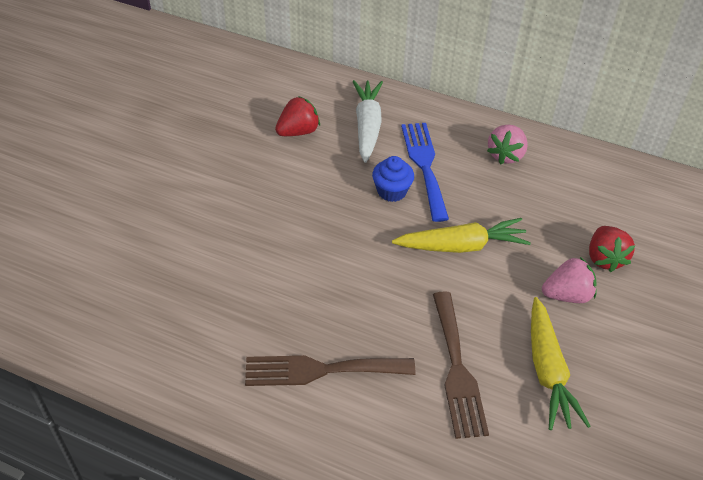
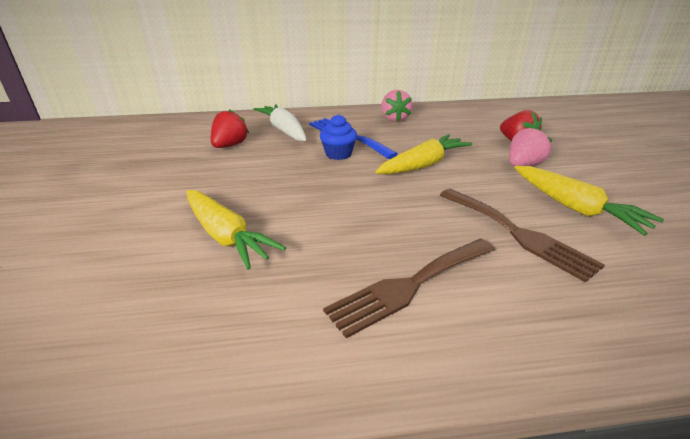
camera: 30 degrees left, 15 degrees down
none -> yellow carrot [186,190,286,270]

